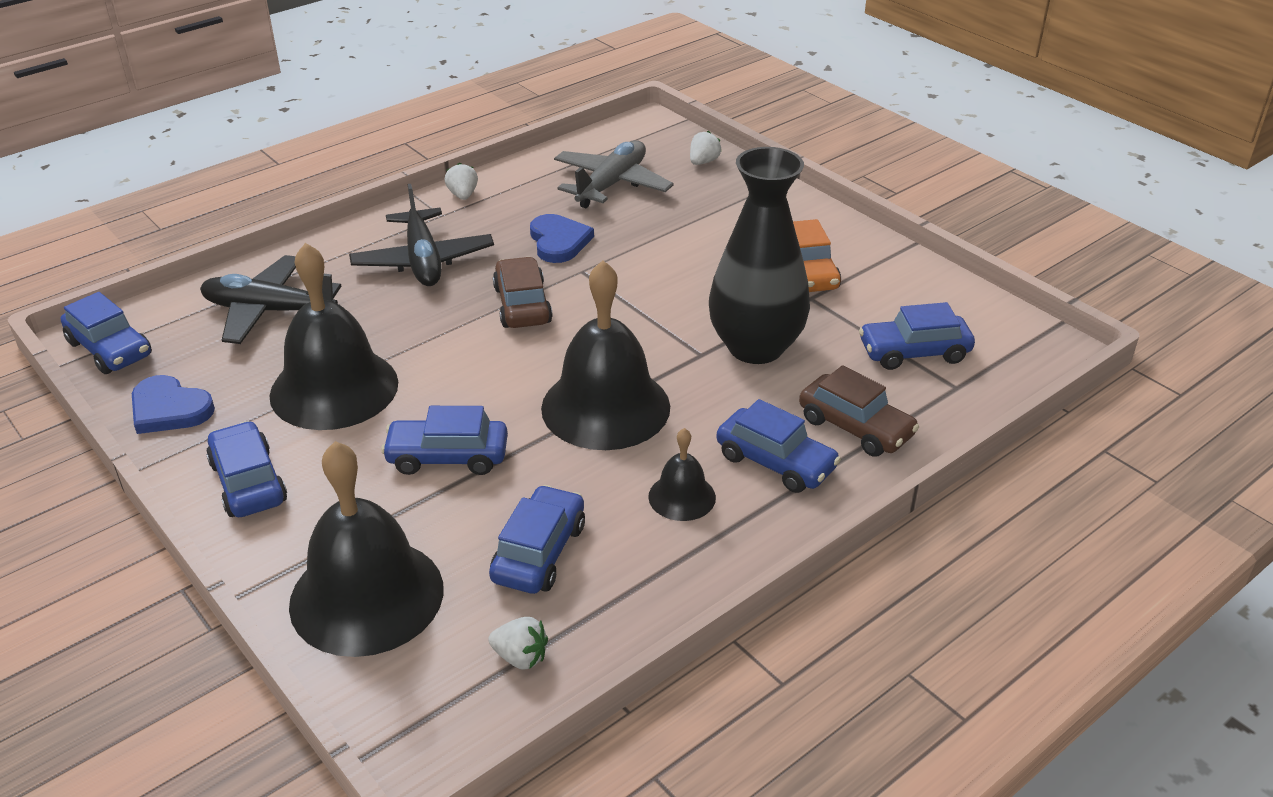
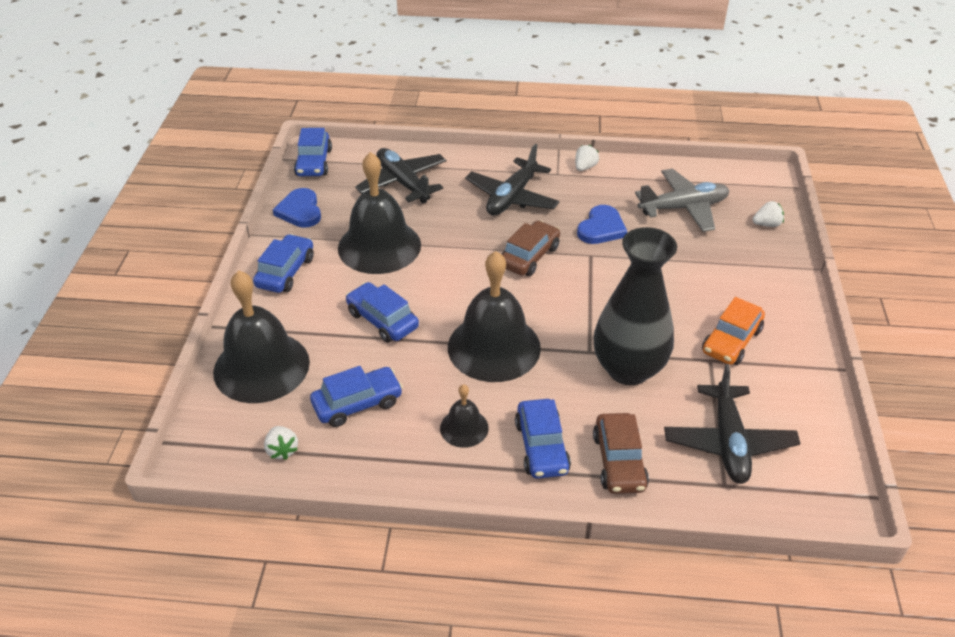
camera: 45 degrees right, 5 degrees up
blue car [859,302,975,370] -> black plane [664,364,801,484]

